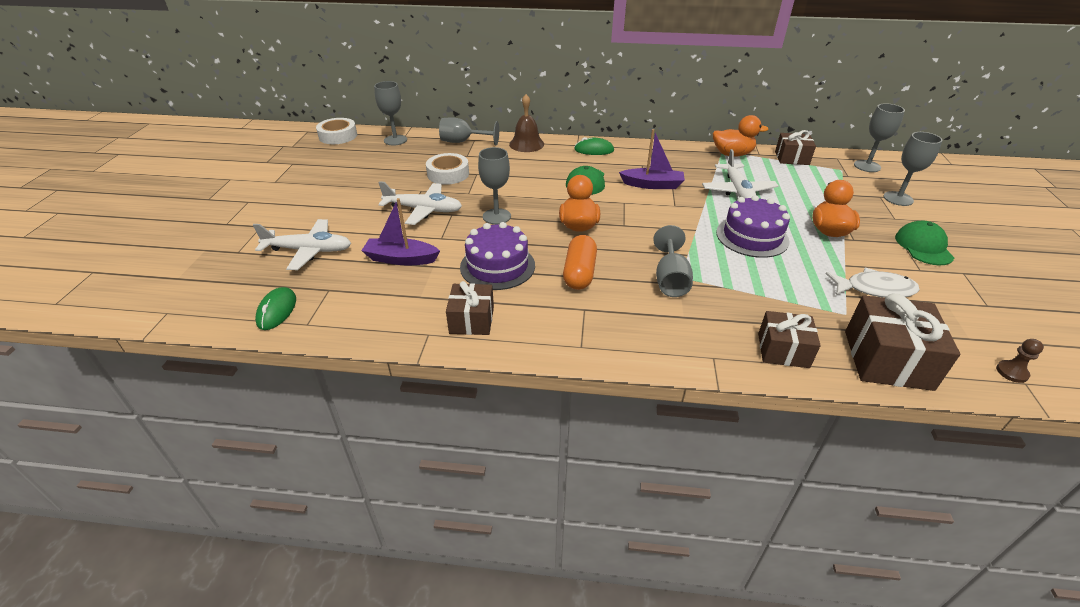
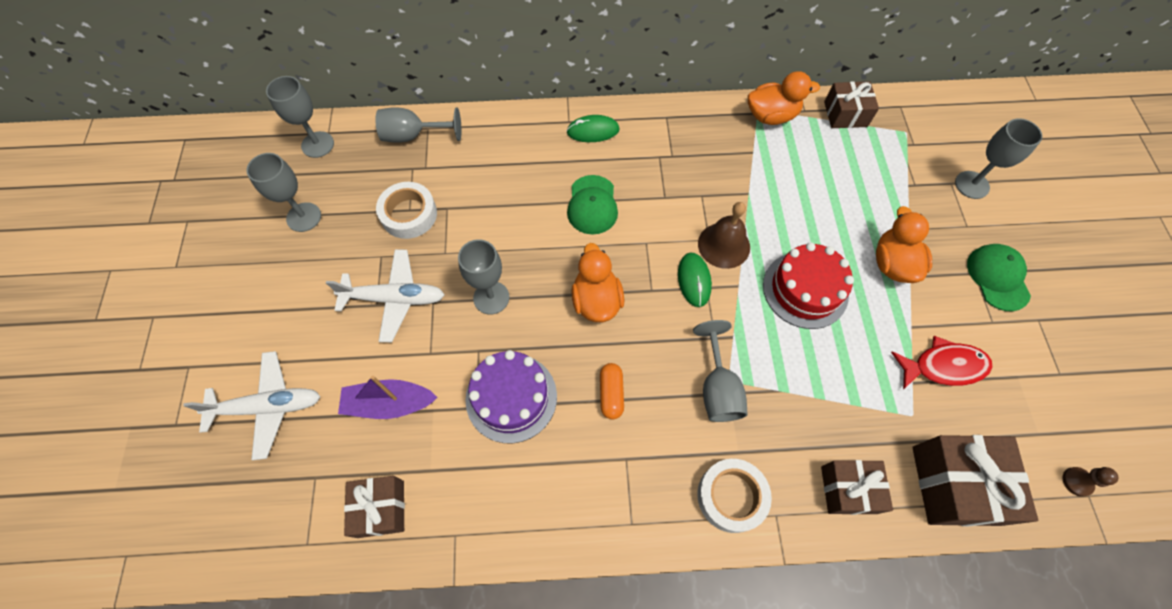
camera: 10 degrees left, 25 degrees up
green mouse [255,287,296,330] -> green mouse moved to [678,252,712,307]
white tape [316,118,357,144] -> white tape moved to [697,459,772,533]
brown gift [446,281,494,335] -> brown gift moved to [344,476,405,538]
brown bell [509,94,544,152] -> brown bell moved to [698,202,750,269]
orange capsule [563,235,597,290] -> orange capsule [600,363,624,419], size x0.66
purple boat [619,129,685,189] -> none
white plane [702,149,778,198] -> none
purple cake [716,195,790,258] -> red cake [763,242,854,329]
white fish [826,268,920,298] -> red fish [891,336,993,389]
grey goblet [854,103,905,172] -> grey goblet moved to [246,153,321,232]

